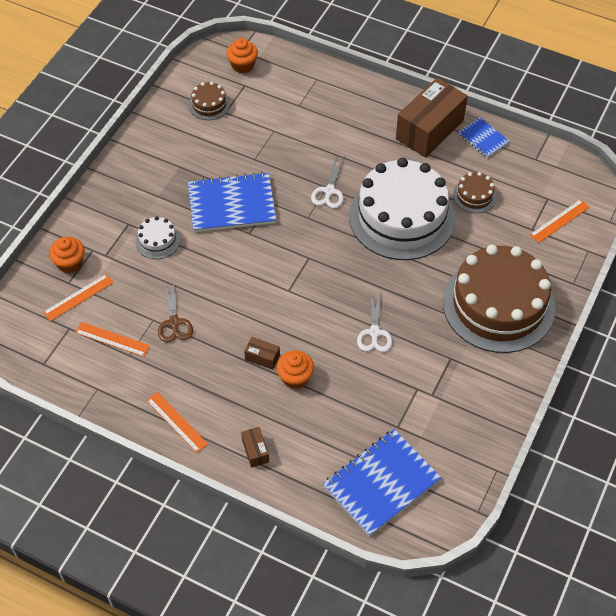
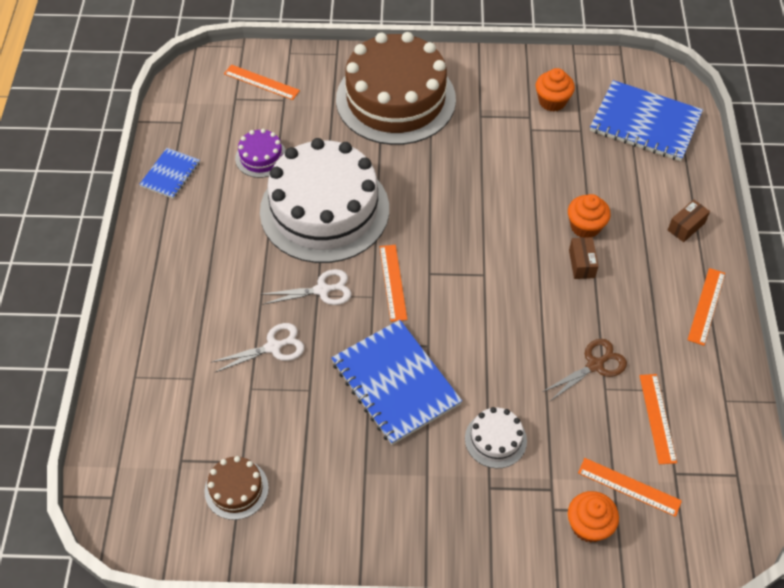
camera: 115 degrees left, 0 degrees up
orange cupcake [226,38,258,73] -> orange cupcake moved to [536,68,575,111]
white scissors [357,292,392,352] -> white scissors moved to [212,323,304,373]
brown box [396,78,468,158] -> none
brown cake [453,172,497,213] -> purple cake [235,129,286,178]
none -> orange ruler [380,245,407,322]

